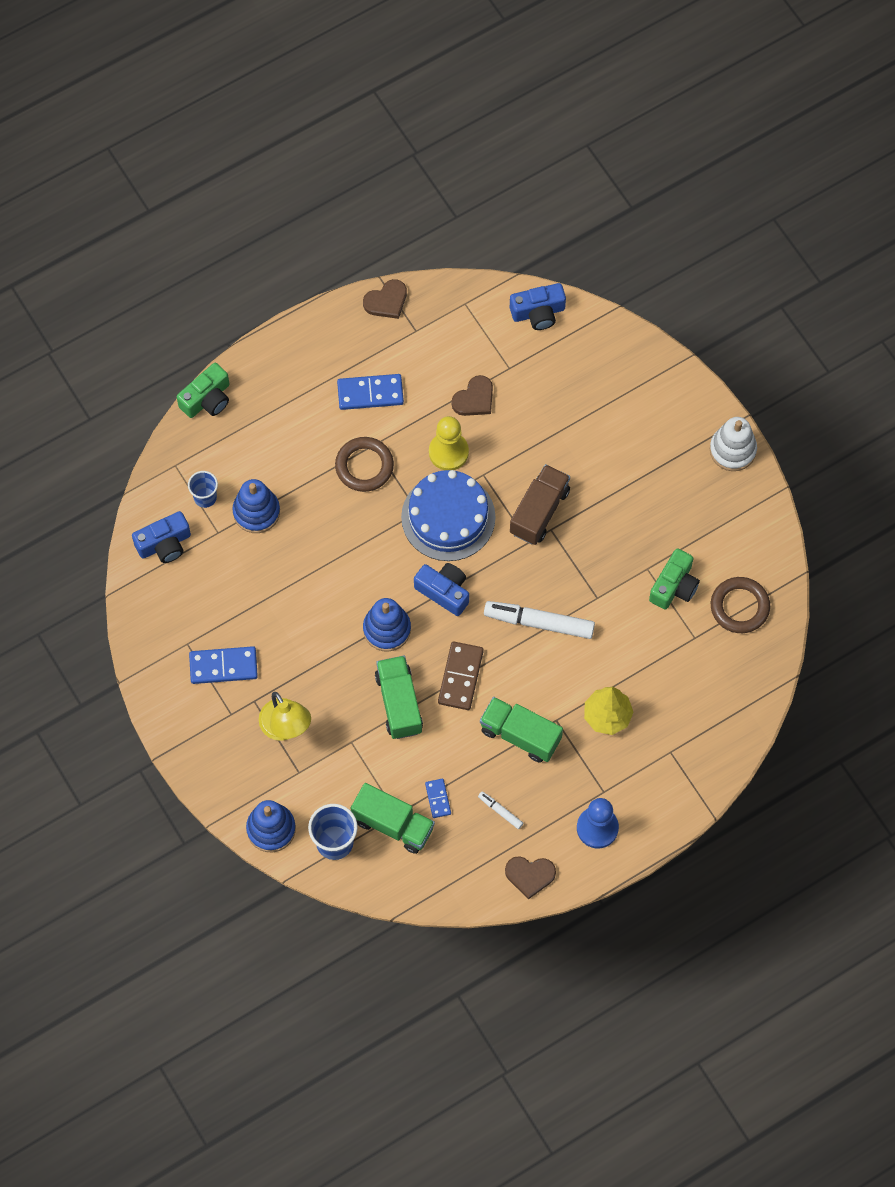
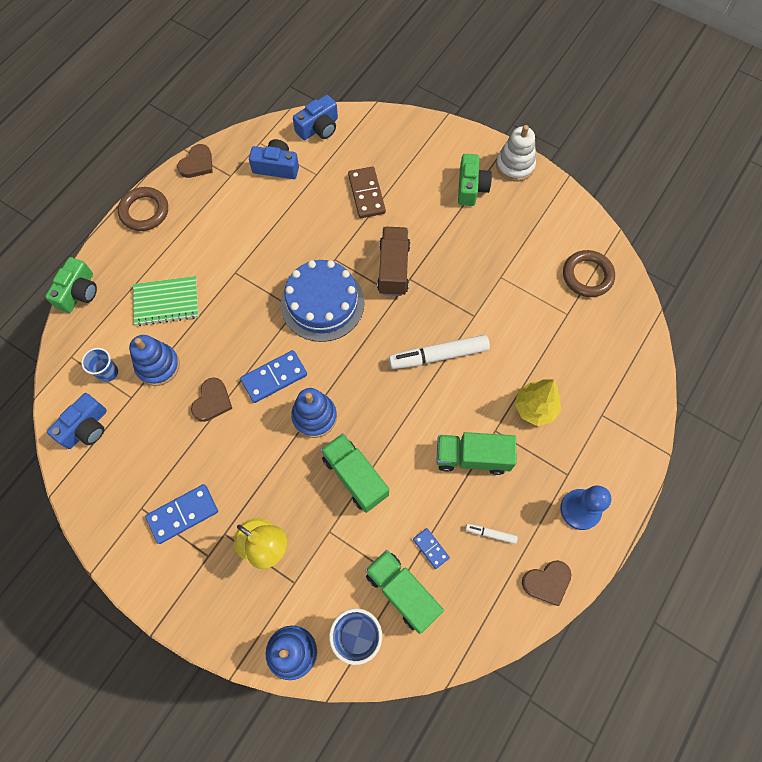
camera: 25 degrees left, 0 degrees up
brown ring [335,437,394,492] -> brown ring moved to [118,187,168,231]
blue domino [337,374,404,410] -> blue domino moved to [240,350,307,403]
green truck [351,783,435,854] -> green truck turned 135 degrees counterclockwise [365,550,444,634]
blue camera [414,563,469,616] -> blue camera moved to [249,139,299,179]
yellow pawn [429,416,469,470] -> none
brown domino [438,641,484,710] -> brown domino moved to [348,167,386,218]
brown heart [451,375,493,416] -> brown heart moved to [191,377,232,422]
green camera [649,548,700,609] -> green camera moved to [458,154,492,206]
none -> green notebook [133,276,199,326]

